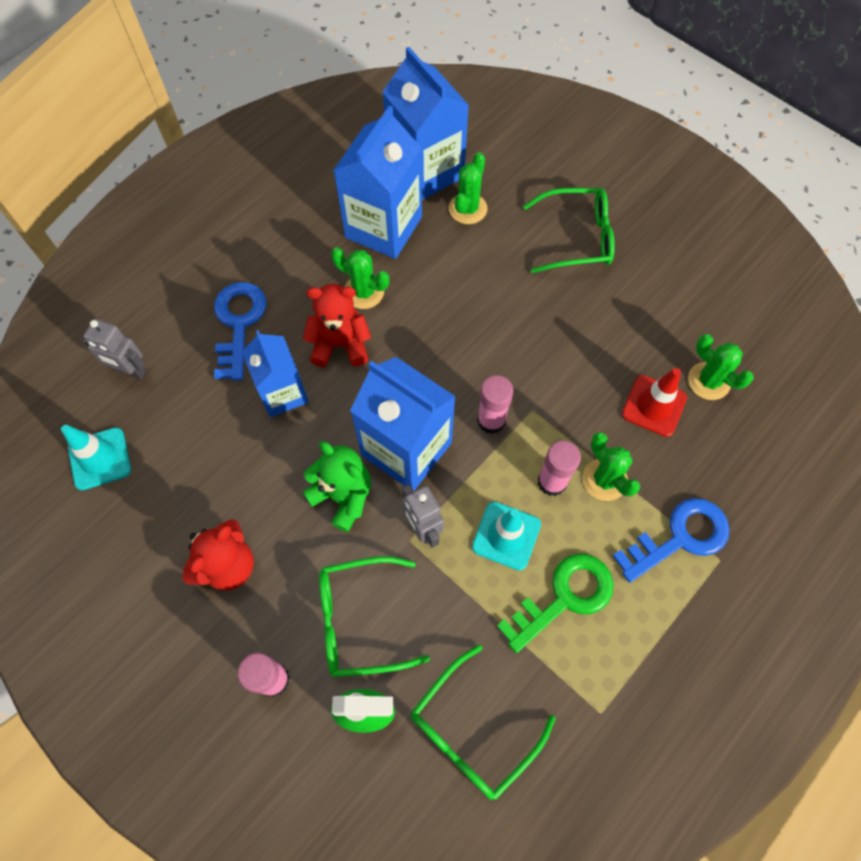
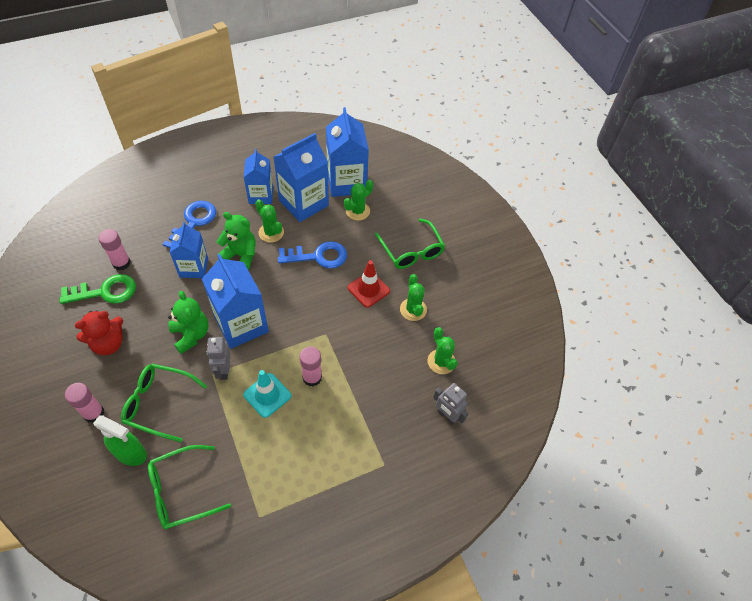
camera: 20 degrees right, 10 degrees down
turquoise traffic cone [61,425,131,490] -> none
grey robot [82,319,147,379] -> grey robot moved to [433,383,468,425]
red teddy bear [303,284,371,367] -> green teddy bear [217,212,255,270]
pink glue stick [477,375,513,434] -> pink glue stick moved to [98,229,131,270]
green key [497,554,614,653] -> green key moved to [59,274,136,304]
green glasses [523,188,615,273] -> green glasses turned 45 degrees clockwise [375,219,445,269]
green cactus [583,432,640,501] -> green cactus moved to [400,274,427,321]
blue key [613,498,730,583] -> blue key moved to [278,241,347,269]
red traffic cone [622,368,687,437] -> red traffic cone moved to [348,260,390,308]
none -> blue carton [244,149,273,204]

